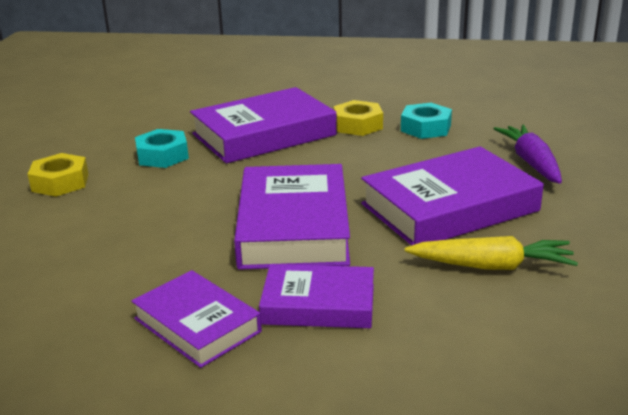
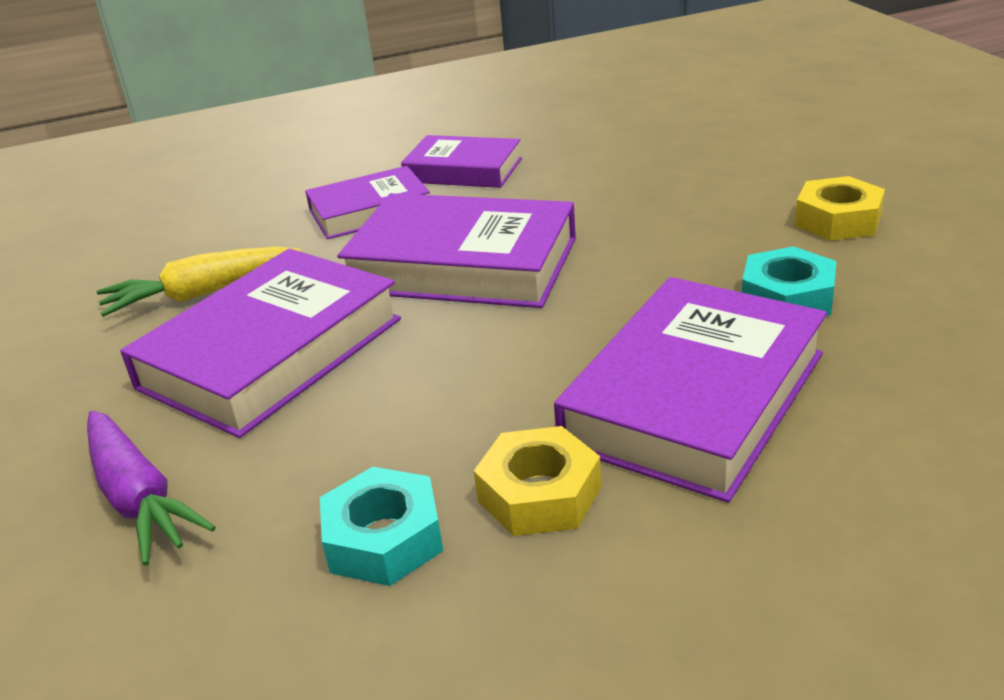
camera: 155 degrees right, 5 degrees up
purple book [234,164,350,270] -> purple book turned 45 degrees counterclockwise [337,193,576,308]

